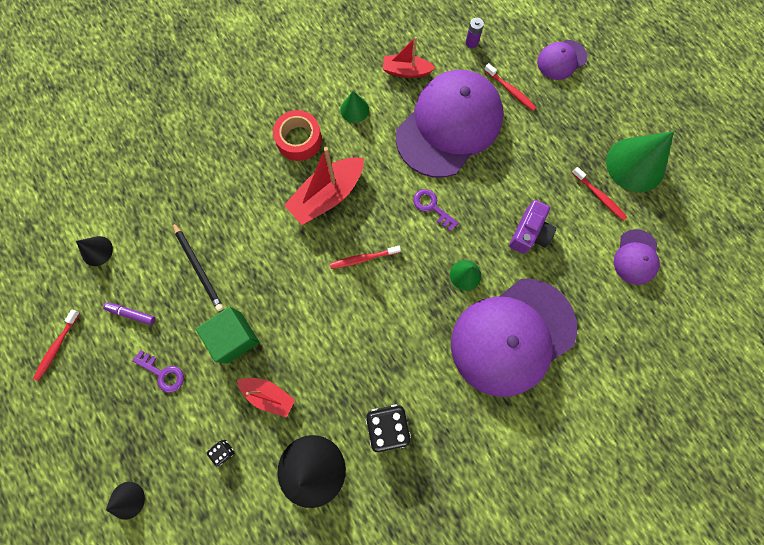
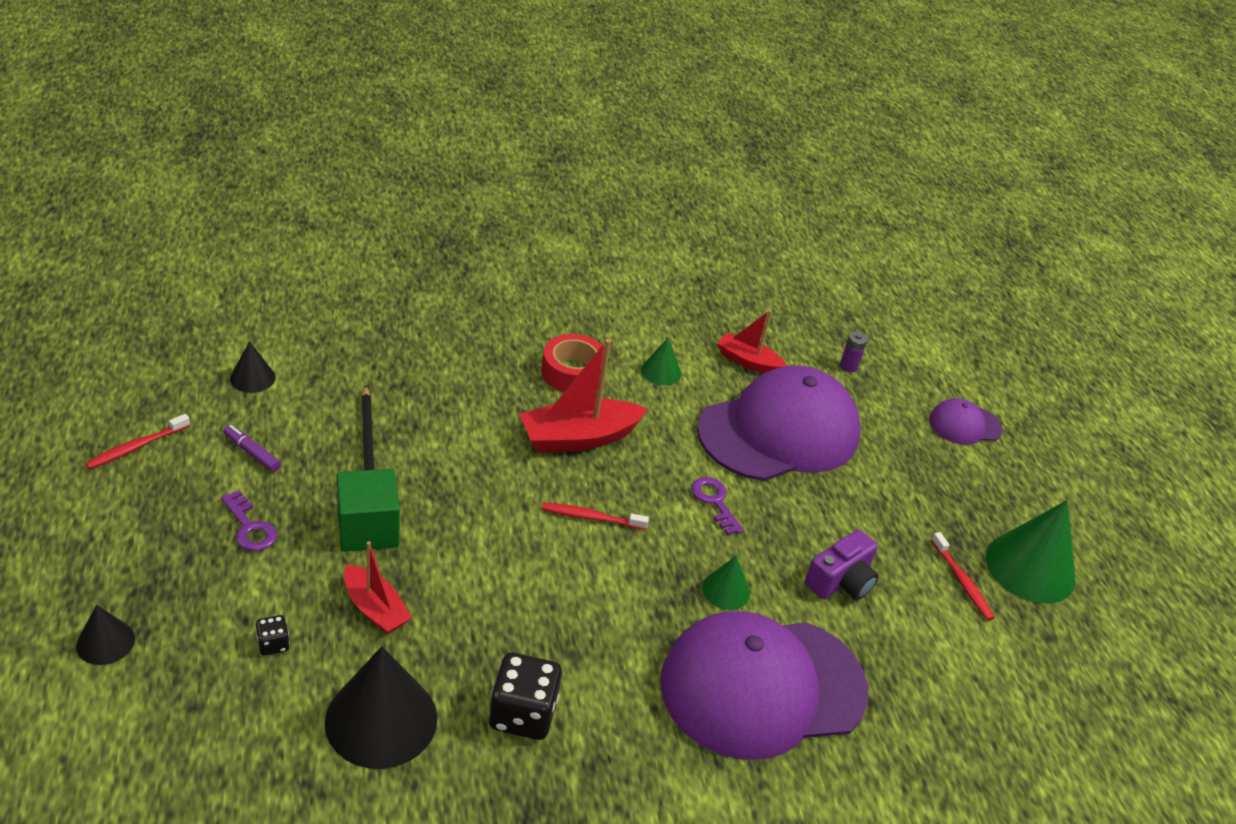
camera: 15 degrees right, 35 degrees down
red toothbrush [484,63,536,111] -> none
purple cap [614,229,660,285] -> none

